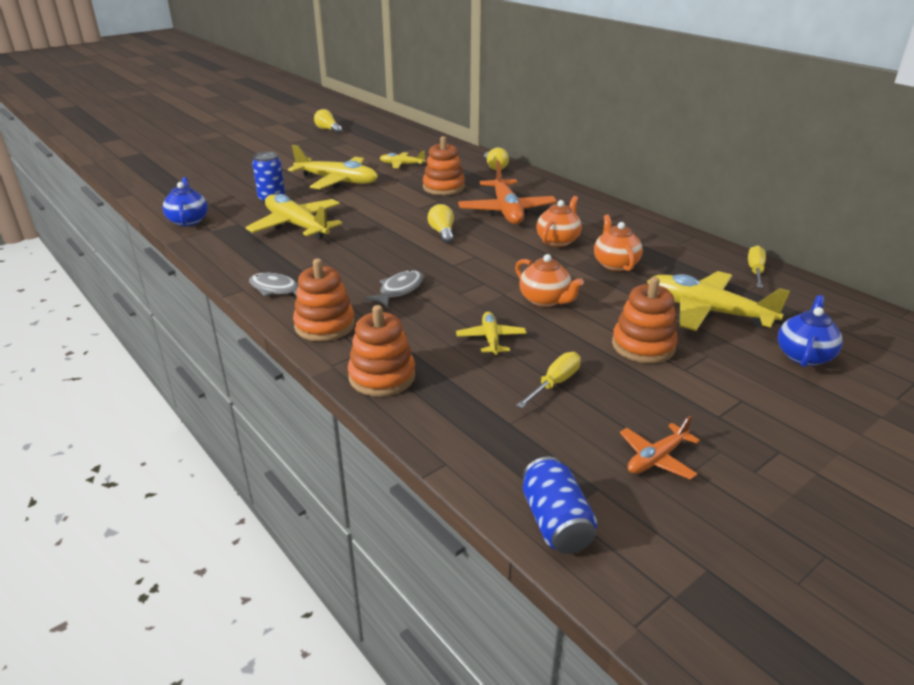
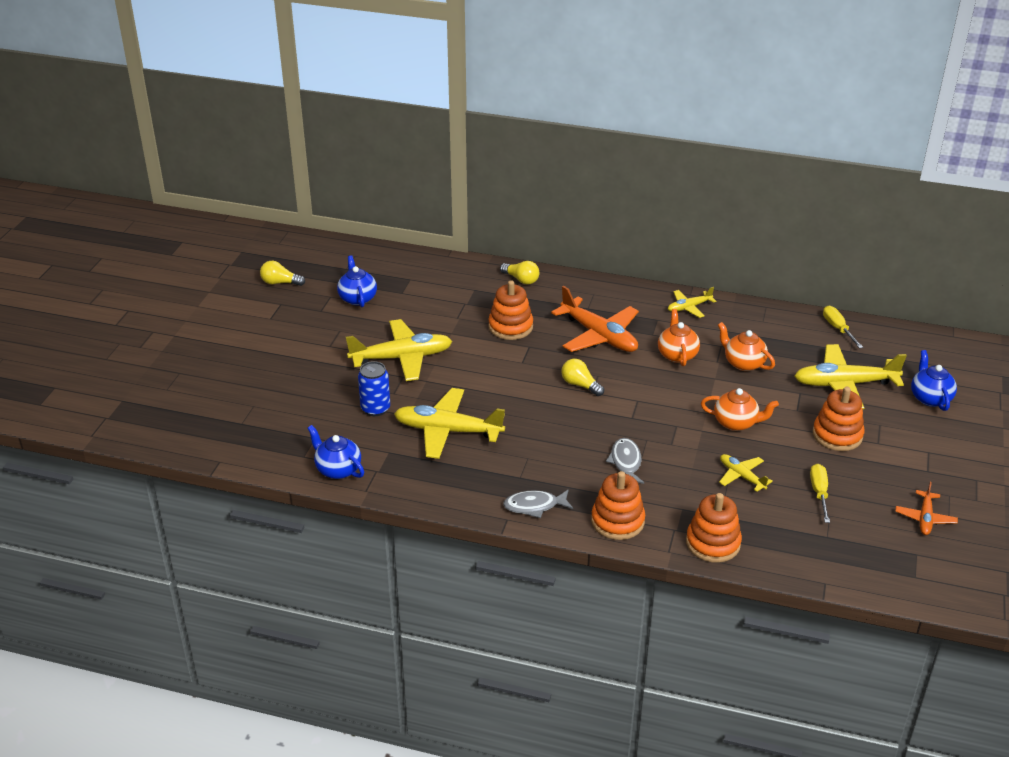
camera: 35 degrees left, 5 degrees up
yellow plane [380,151,425,168] -> yellow plane moved to [668,287,716,318]
blue can [522,457,597,554] -> none
none -> blue teapot [337,256,377,307]

